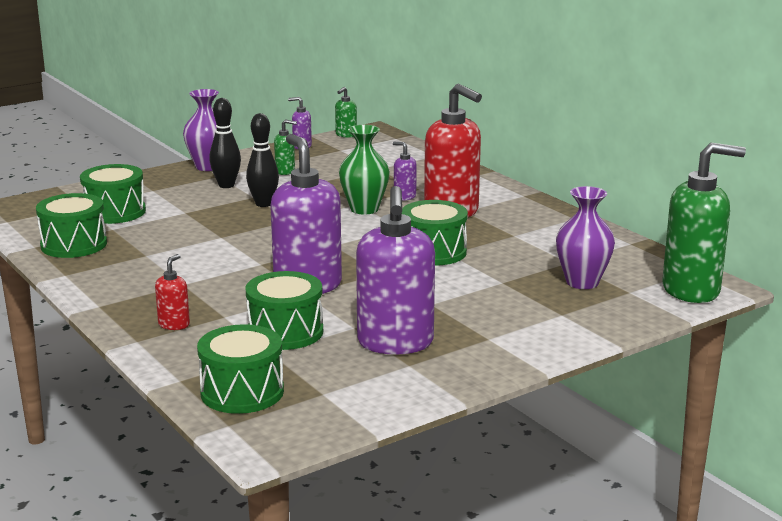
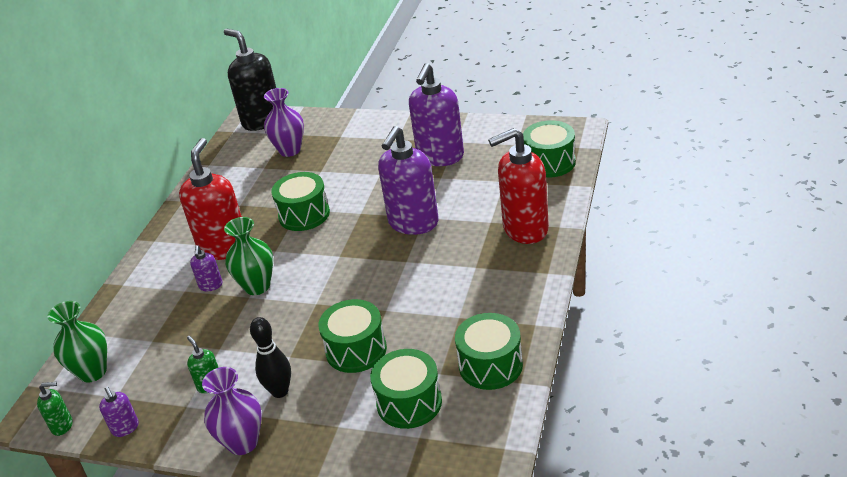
camera: 125 degrees left, 15 degrees up
red soap dispenser [155,254,190,330] -> red soap dispenser [488,128,549,244], size x2.25
green drum [245,271,323,350] -> green drum moved to [318,299,387,373]
black bowling pin [246,113,279,207] -> none
purple soap dispenser [356,186,435,355] -> purple soap dispenser turned 150 degrees clockwise [409,63,464,166]
green soap dispenser [662,143,746,303] -> black soap dispenser [224,29,276,131]
none -> green vase [48,301,107,383]

